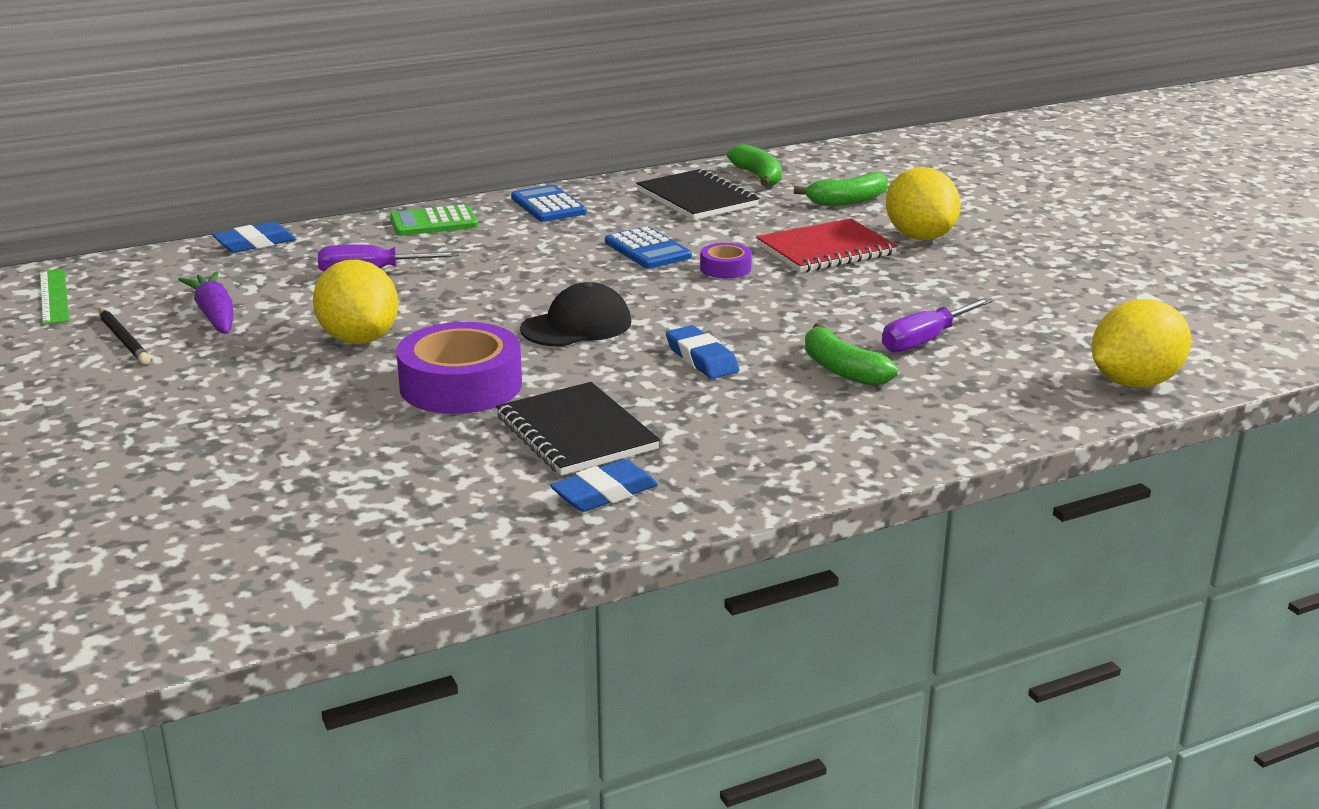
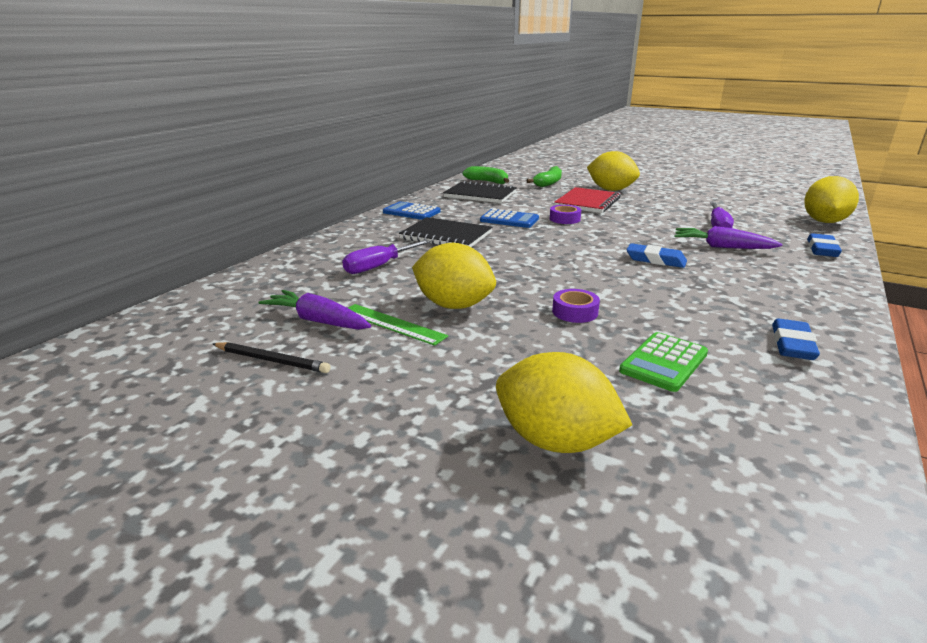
camera: 35 degrees left, 0 degrees up
green ruler [40,268,69,325] -> green ruler moved to [348,304,448,346]
blue eraser [213,222,296,253] -> blue eraser moved to [807,233,842,257]
green calculator [390,204,478,236] -> green calculator moved to [619,332,708,392]
purple tape [397,322,522,414] -> purple tape [552,289,600,323], size x0.49
black notebook [496,382,660,475] -> black notebook moved to [399,217,492,247]
black cap [520,282,631,346] -> none
green banana [805,324,898,386] -> purple carrot [675,226,782,249]
none -> yellow lemon [496,352,632,453]

